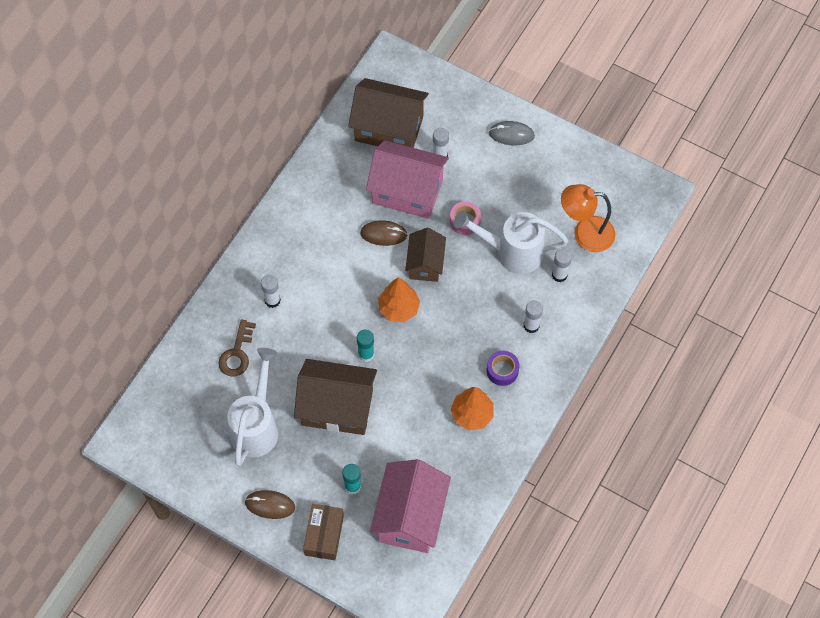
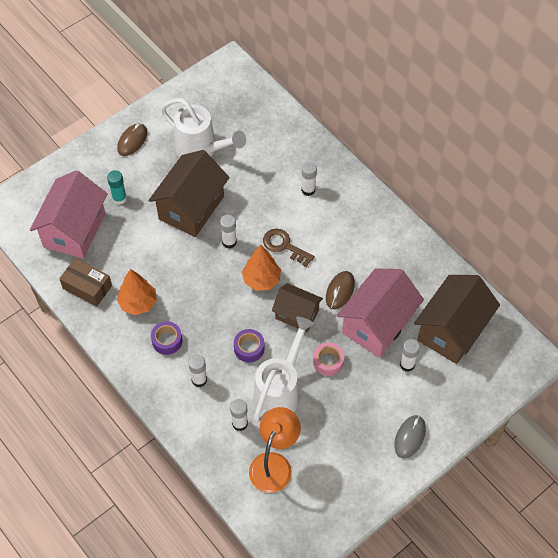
camera: 110 degrees right, 5 degrees down
brown key [218,319,256,376] -> brown key moved to [263,228,315,267]
brown box [303,504,344,560] -> brown box moved to [59,258,112,306]
turquoise glue stick [357,330,374,362] -> white glue stick [220,215,237,249]
pink house [370,459,451,553] -> pink house turned 75 degrees clockwise [30,170,108,259]
none -> purple tape [234,329,265,362]

